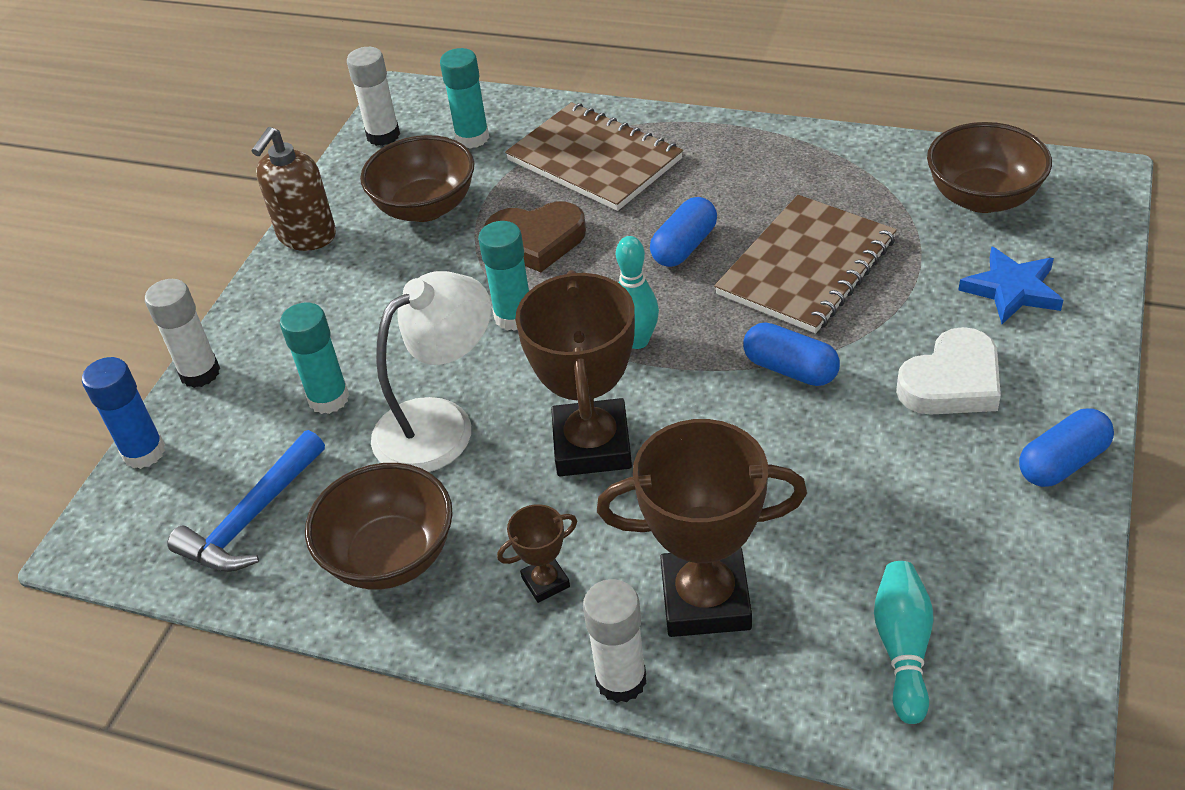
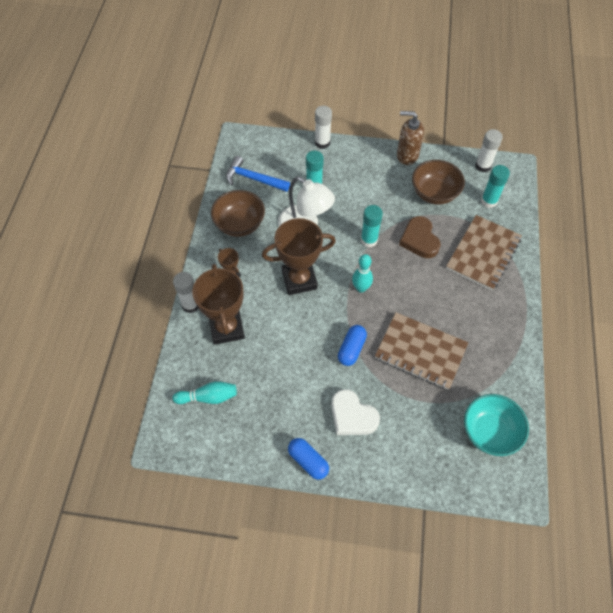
camera: 75 degrees right, 15 degrees up
blue glue stick [82,357,165,469] -> none
blue capsule [650,197,717,267] -> none
brown bowl [927,122,1052,213] -> turquoise bowl [464,394,529,456]
blue star [959,246,1063,324] -> none

